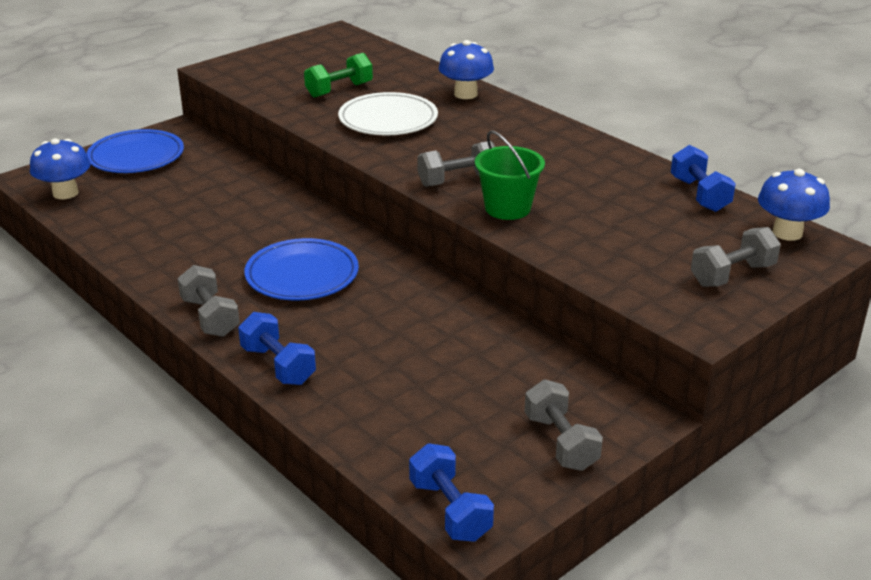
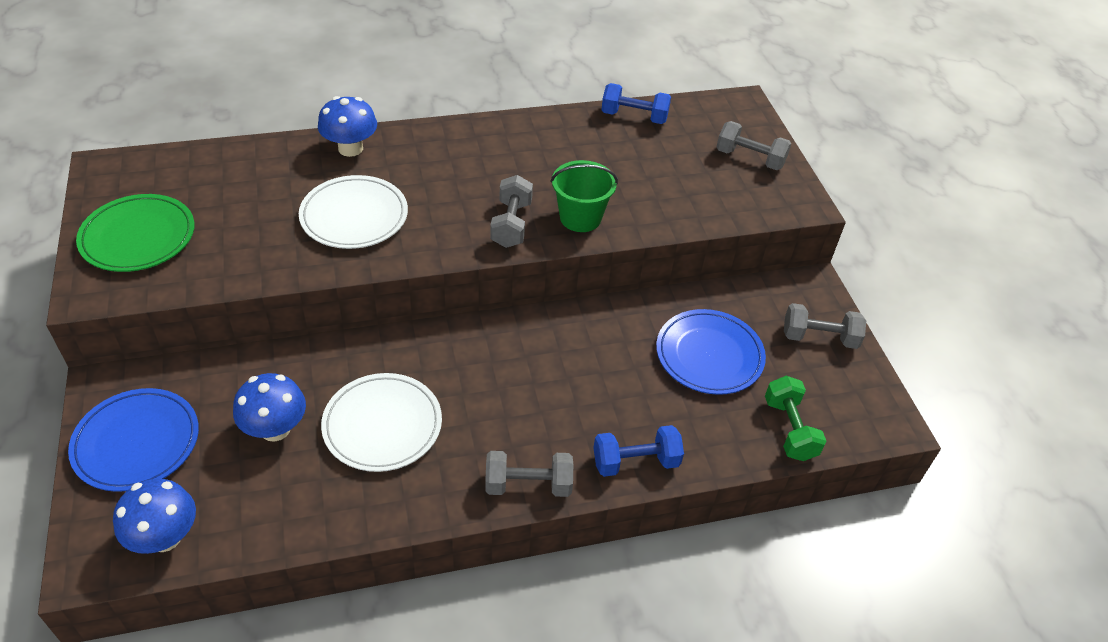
camera: 65 degrees left, 15 degrees up
blue plate [244,238,359,301] -> blue plate moved to [656,309,766,395]
green dumbbell [304,53,373,98] -> green dumbbell moved to [765,376,826,461]
blue dumbbell [409,443,494,542] -> none
grey dumbbell [691,227,781,287] -> grey dumbbell turned 60 degrees counterclockwise [717,121,791,170]
blue mushroom [758,169,830,241] -> blue mushroom moved to [233,373,306,442]
none -> green plate [76,194,194,272]
none -> white plate [321,373,442,472]

